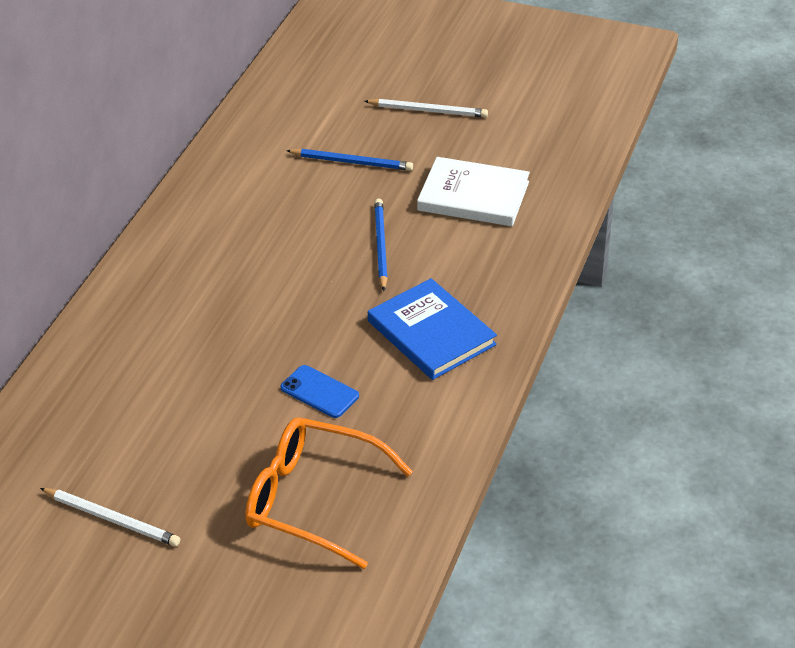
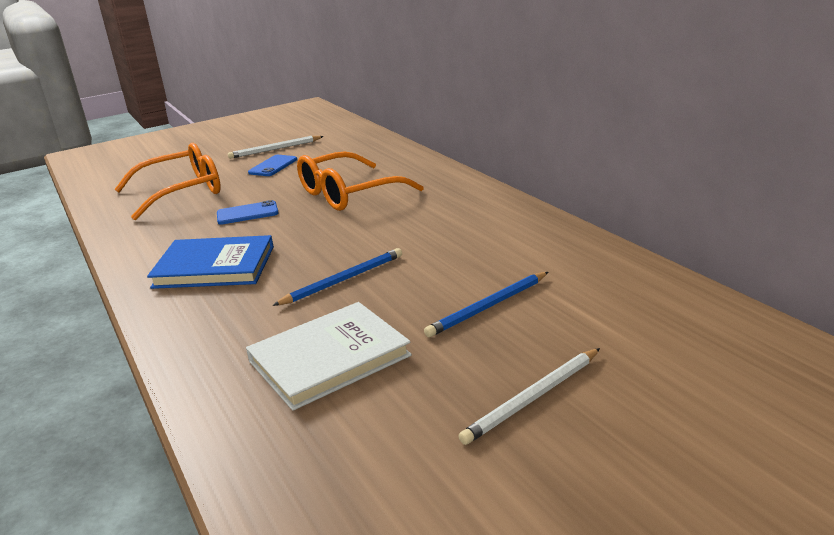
camera: 130 degrees right, 15 degrees down
blue pencil [374,199,388,291] -> blue pencil turned 75 degrees counterclockwise [273,248,402,306]
none -> blue phone [248,155,297,176]
none -> orange glasses [297,151,424,211]

